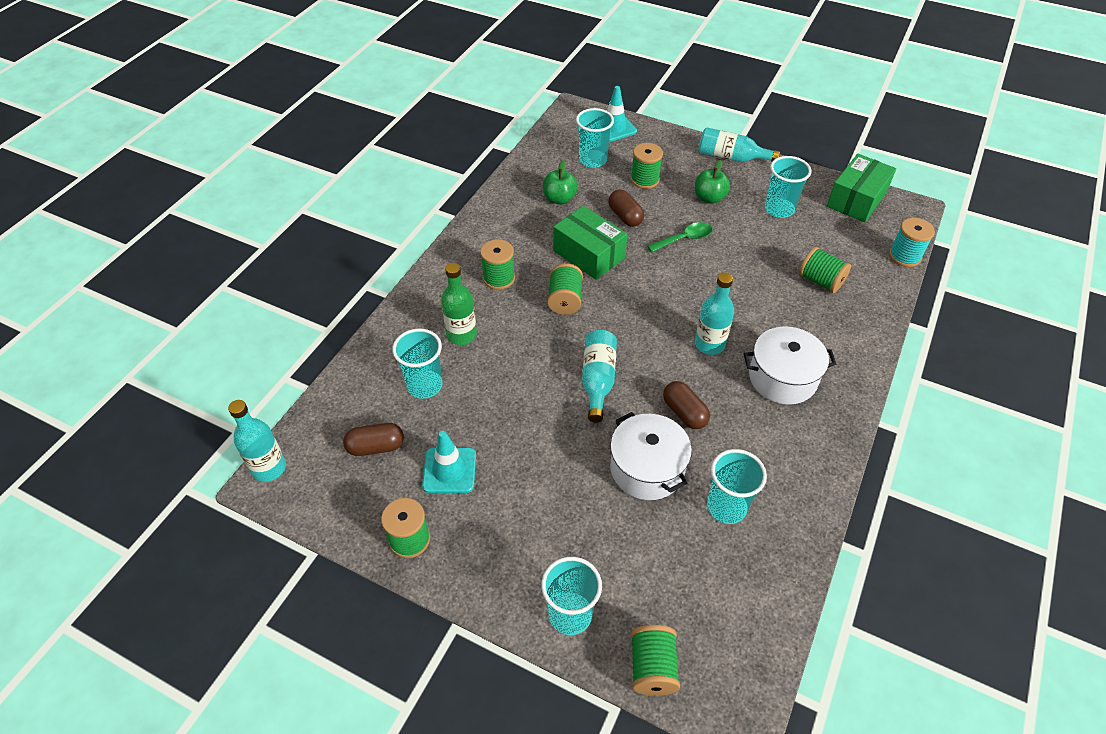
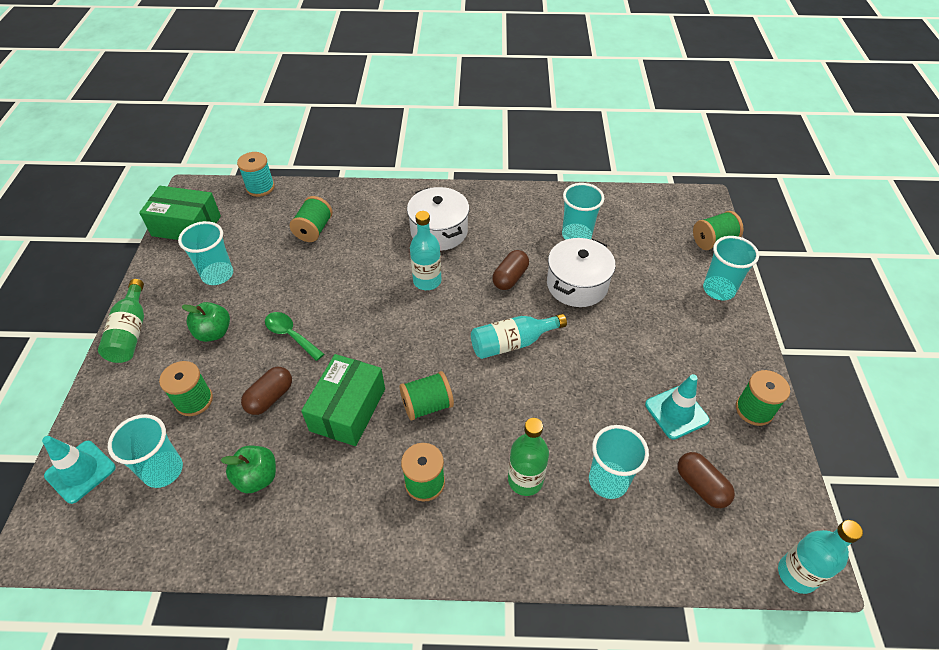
camera: 115 degrees left, 0 degrees up
turquoise bottle [699,128,780,162] -> green bottle [98,279,144,363]

